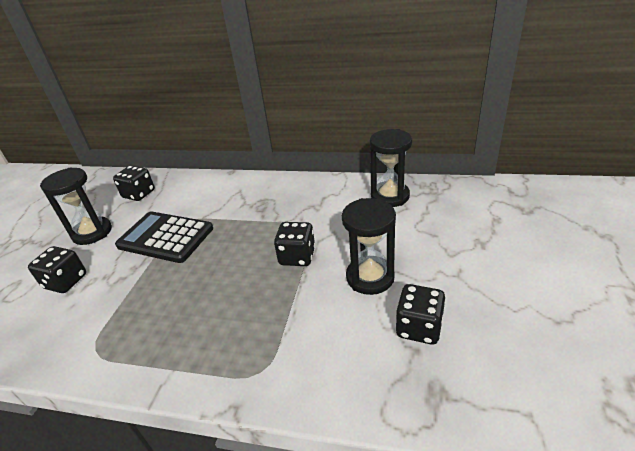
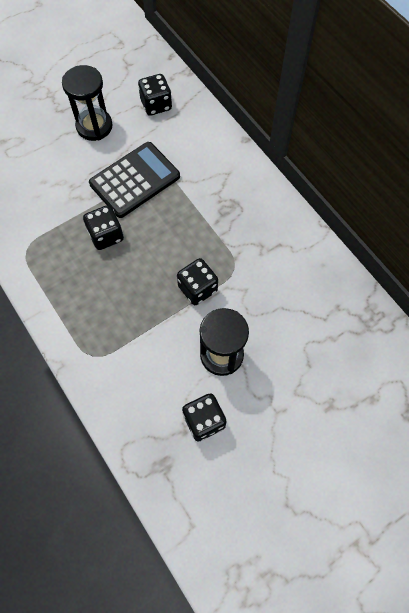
camera: 40 degrees right, 30 degrees up
black dice [28,246,86,293] -> black dice moved to [83,205,124,250]
black calculator [115,211,213,263] -> black calculator turned 75 degrees clockwise [89,142,180,218]
black hourglass [370,129,412,207] -> none

